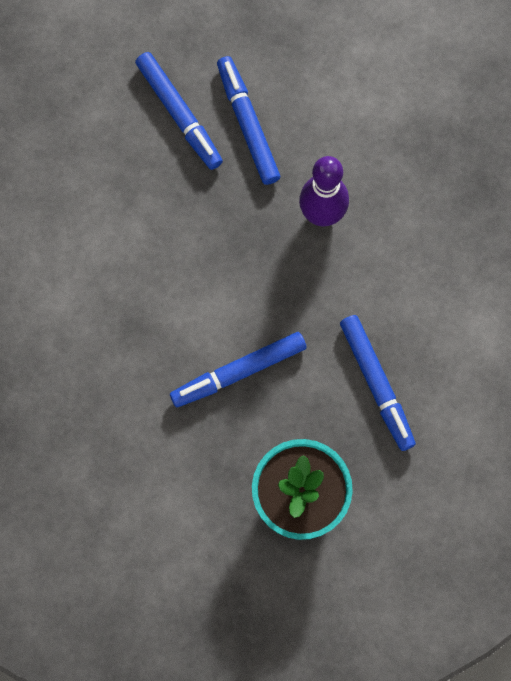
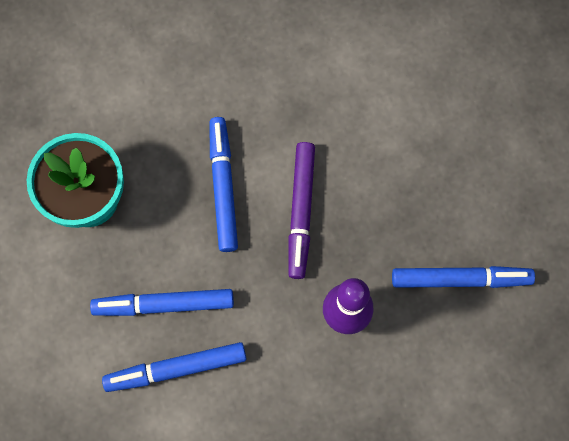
camera: 110 degrees right, 0 degrees up
blue marker [135,52,223,170] -> blue marker moved to [102,342,246,392]
none -> purple marker [288,142,315,279]

